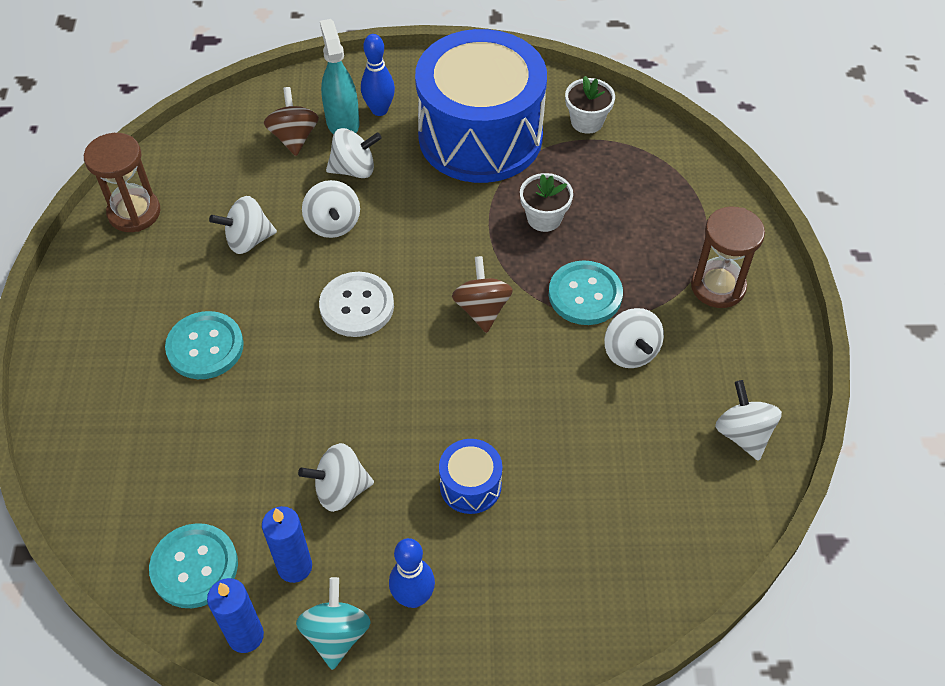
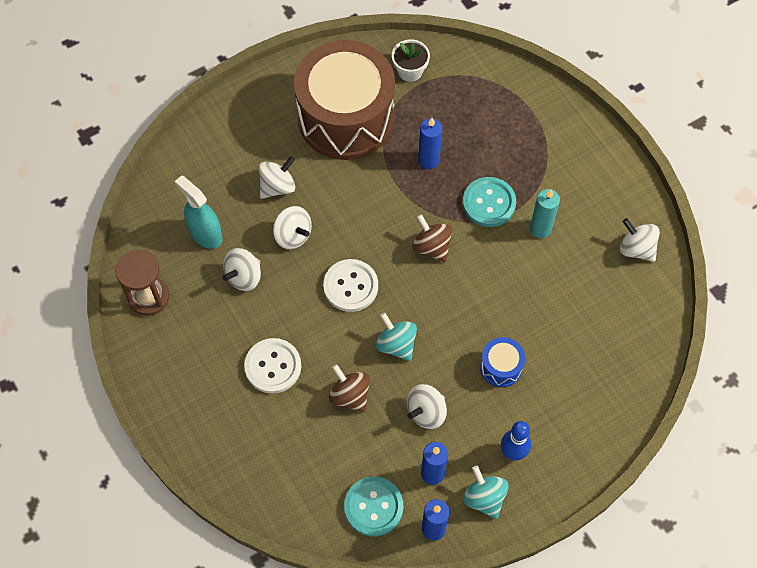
camera: 30 degrees left, 10 degrees up
turquoise button [165,311,244,379] -> white button [244,338,301,394]
brown spinning top [264,87,319,156] -> brown spinning top moved to [329,364,370,413]
turquoise spray bottle [320,19,359,135] -> turquoise spray bottle moved to [175,175,223,249]
blue bowling pin [361,34,395,116] -> none
blue drum [415,29,547,183] -> brown drum [294,40,395,160]
white flower pot [520,173,573,232] -> blue candle [418,118,442,169]
white spinning top [604,308,664,368] -> turquoise candle [530,189,560,238]
brown hourglass [691,207,765,308] -> none
none -> turquoise spinning top [376,312,417,361]

